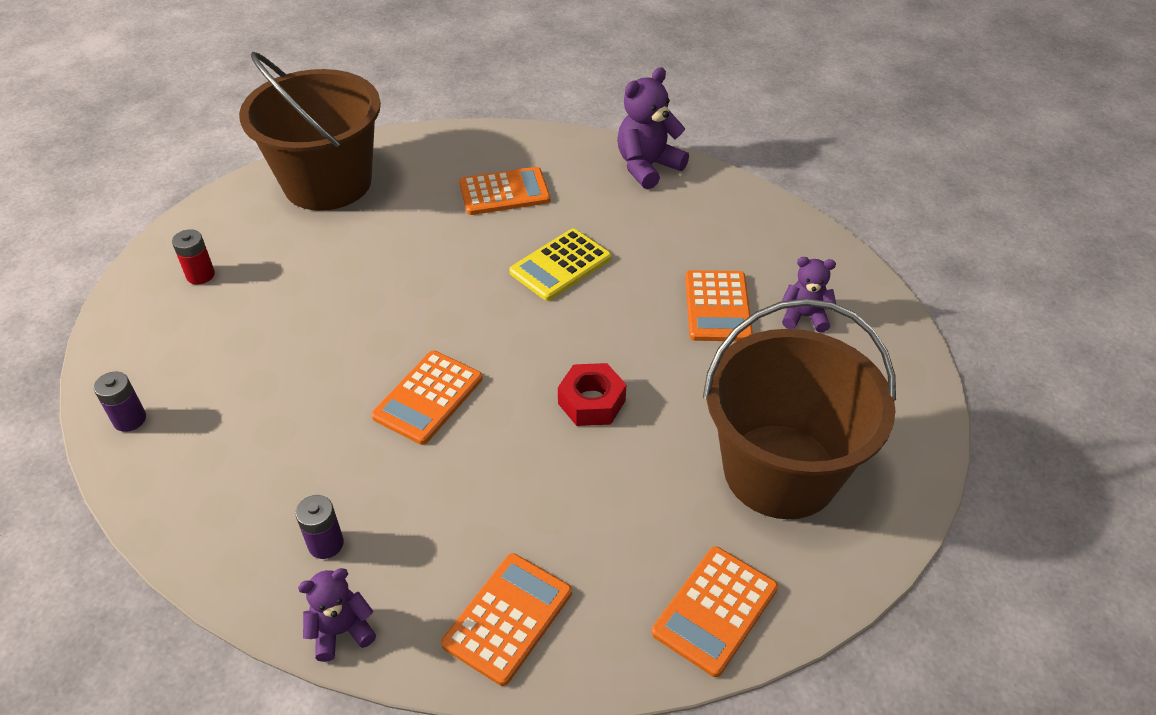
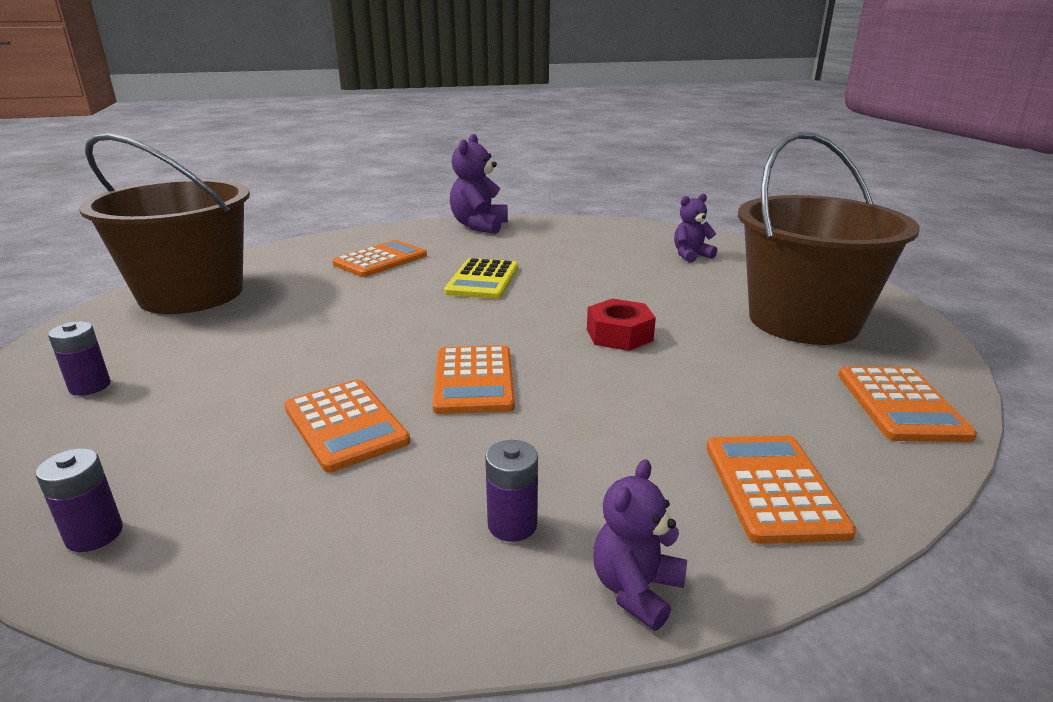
camera: 35 degrees left, 20 degrees down
red battery [172,229,215,284] -> purple battery [48,322,111,396]
orange calculator [685,270,753,341] -> orange calculator moved to [284,380,410,472]

